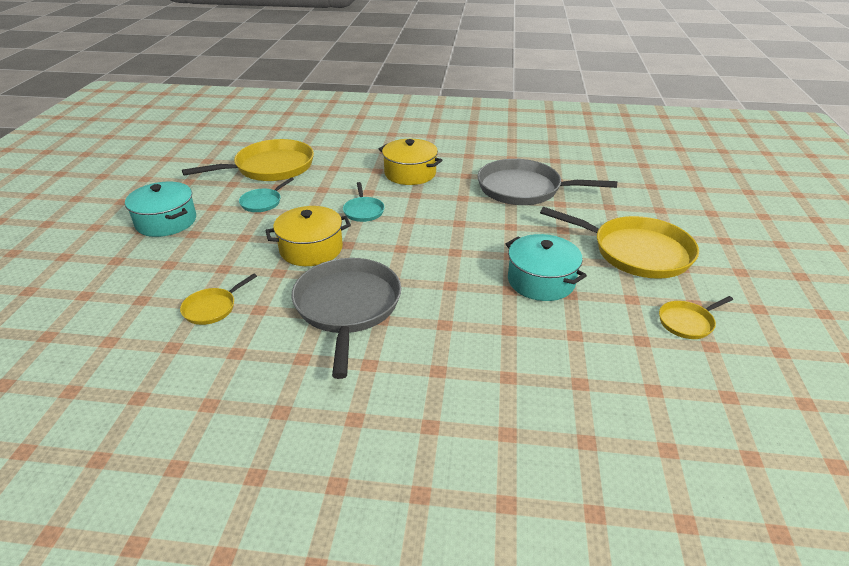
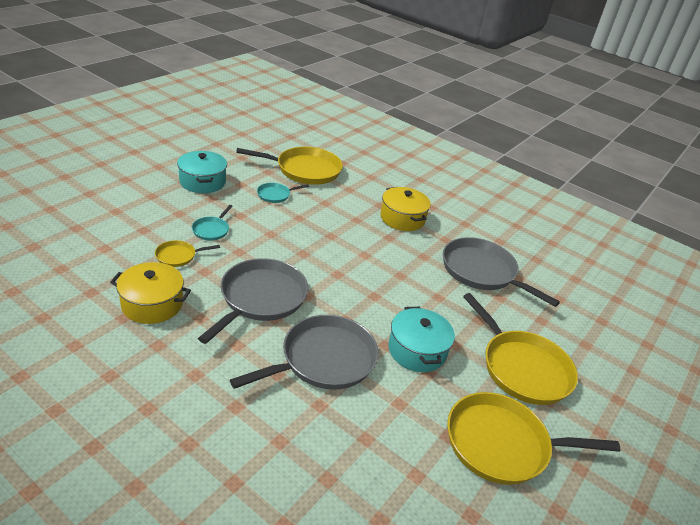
camera: 25 degrees right, 0 degrees up
yellow pot [266,206,351,266] -> yellow pot moved to [110,262,191,324]
turquoise pan [343,182,385,222] -> turquoise pan moved to [192,205,233,241]
yellow pan [659,296,733,339] -> yellow pan [447,392,620,485], size x2.11
none -> grey pan [230,315,379,390]

